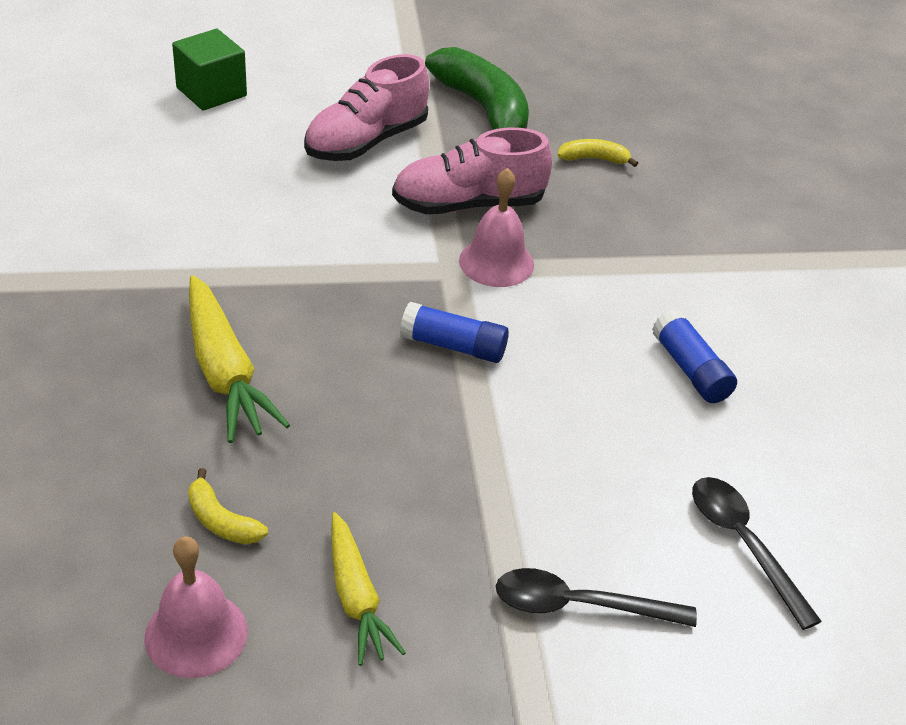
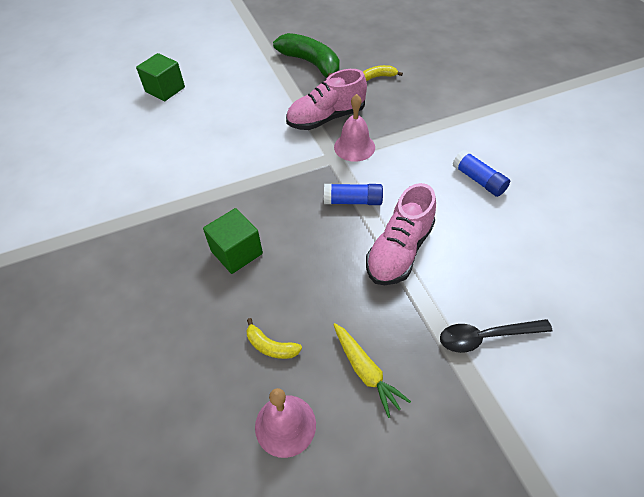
camera: 10 degrees left, 10 degrees up
yellow carrot [189,275,290,443] -> green cube [203,208,263,274]
pink shoe [304,54,429,161] -> pink shoe moved to [366,183,436,285]
black spoon [692,477,822,630] -> none

